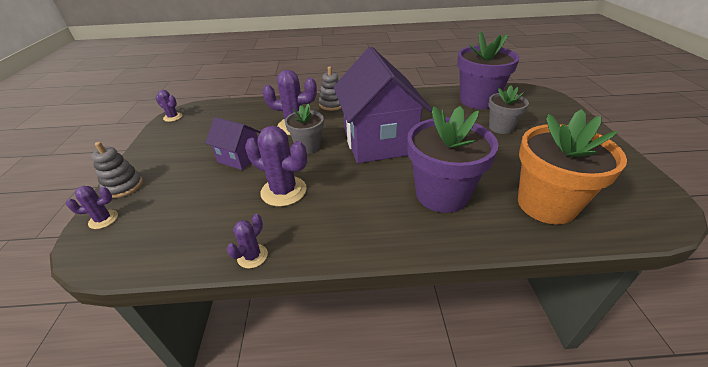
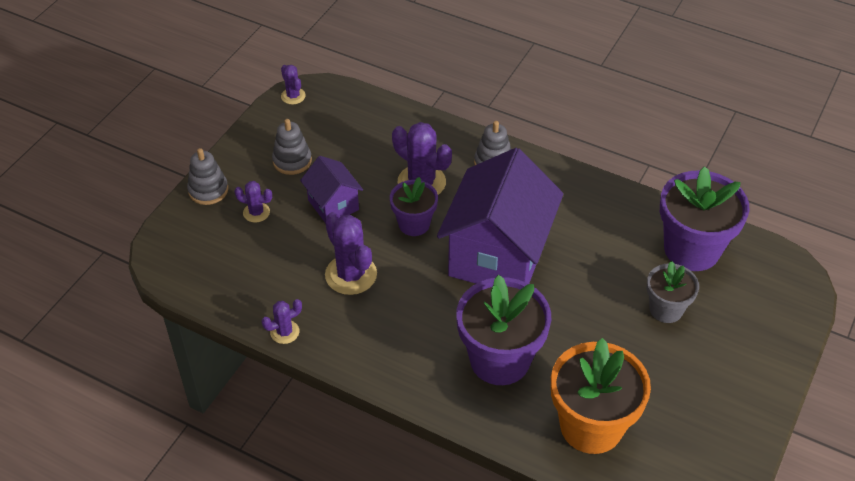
camera: 30 degrees right, 10 degrees up
purple cactus [66,186,118,229] -> purple cactus moved to [234,181,272,223]
grey flower pot [285,104,324,154] -> purple flower pot [390,177,438,236]
none -> grey stacking toy [272,119,312,175]

